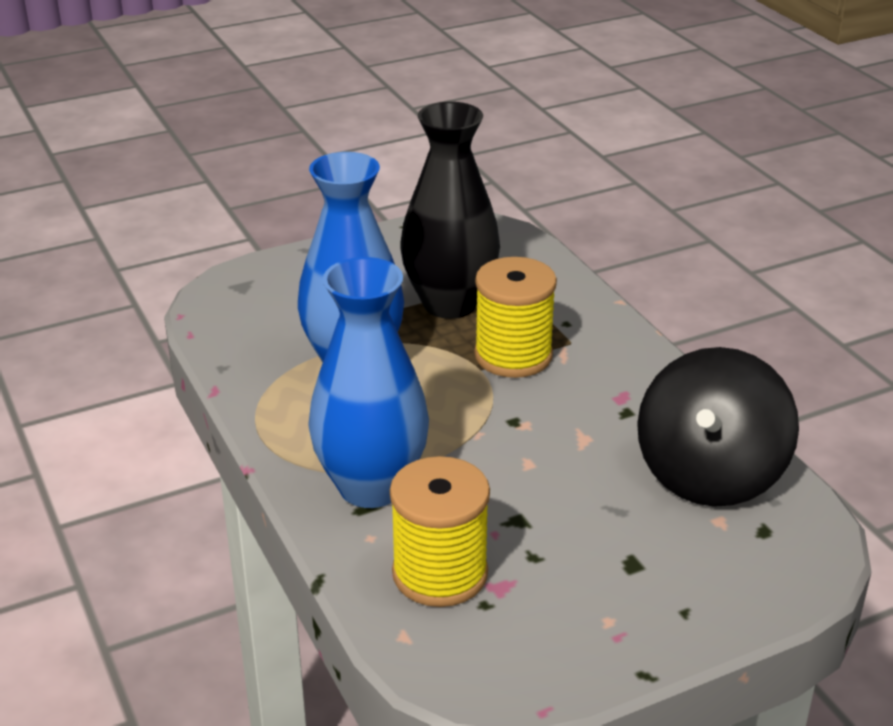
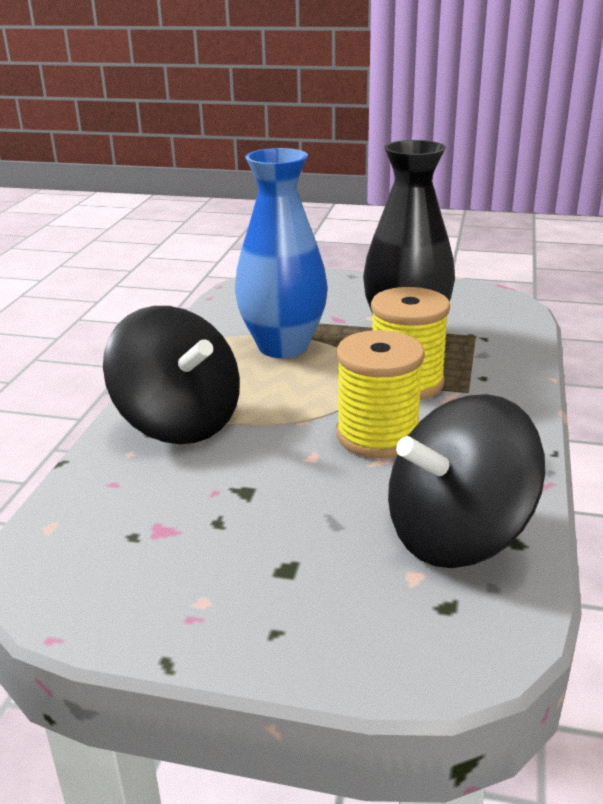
camera: 40 degrees right, 5 degrees down
blue vase [308,257,429,508] -> black spinning top [103,306,240,444]
yellow spool [390,456,490,607] -> yellow spool moved to [337,330,425,458]

